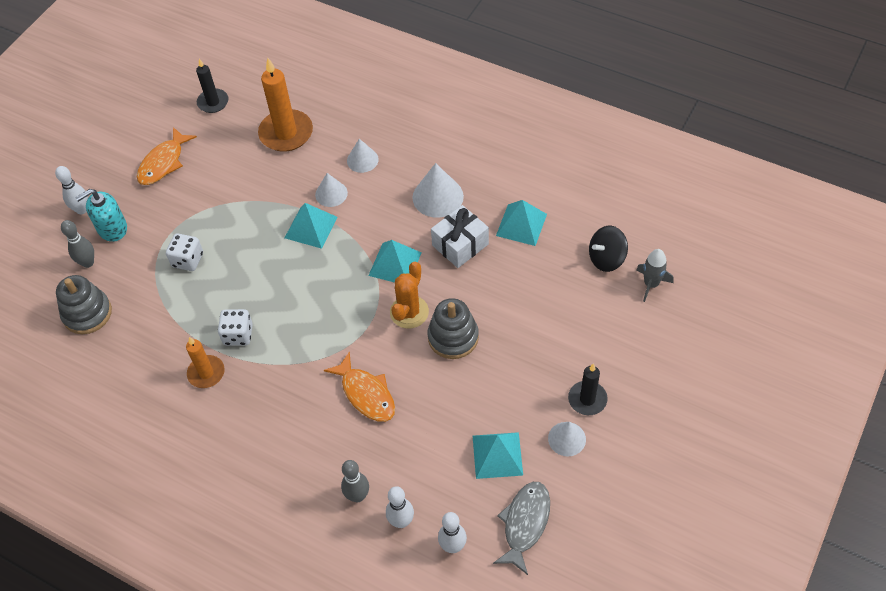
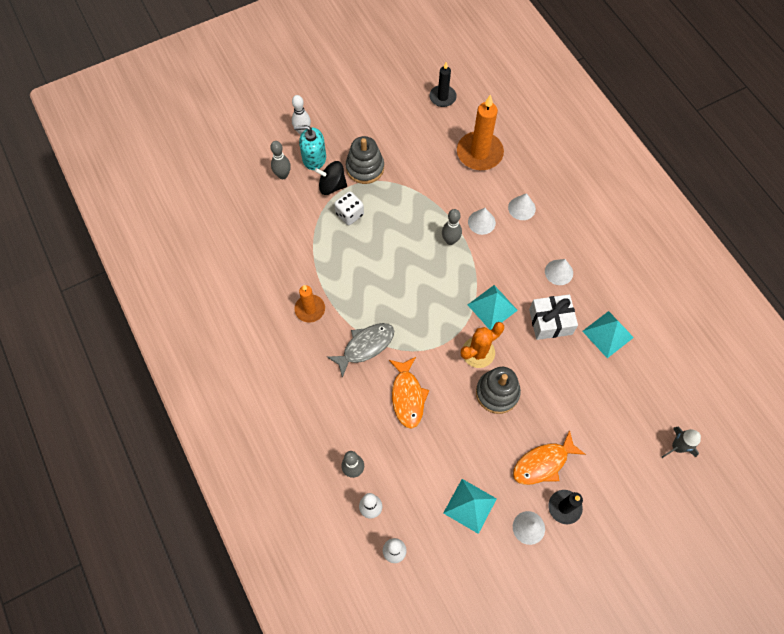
camera: 30 degrees right, 10 degrees up
grey stacking toy [56,275,112,334] -> grey stacking toy moved to [346,136,384,184]
orange fish [137,127,197,185] -> orange fish moved to [513,430,586,485]
white dice [218,309,253,346] -> none
turquoise pyramid [285,203,338,249] -> grey bowling pin [442,209,462,245]
white cone [412,163,464,218] -> white cone [545,259,573,285], size x0.64
grey fish [493,482,550,575] -> grey fish moved to [327,323,394,378]
black spinning top [589,226,628,272] -> black spinning top moved to [315,161,347,195]

